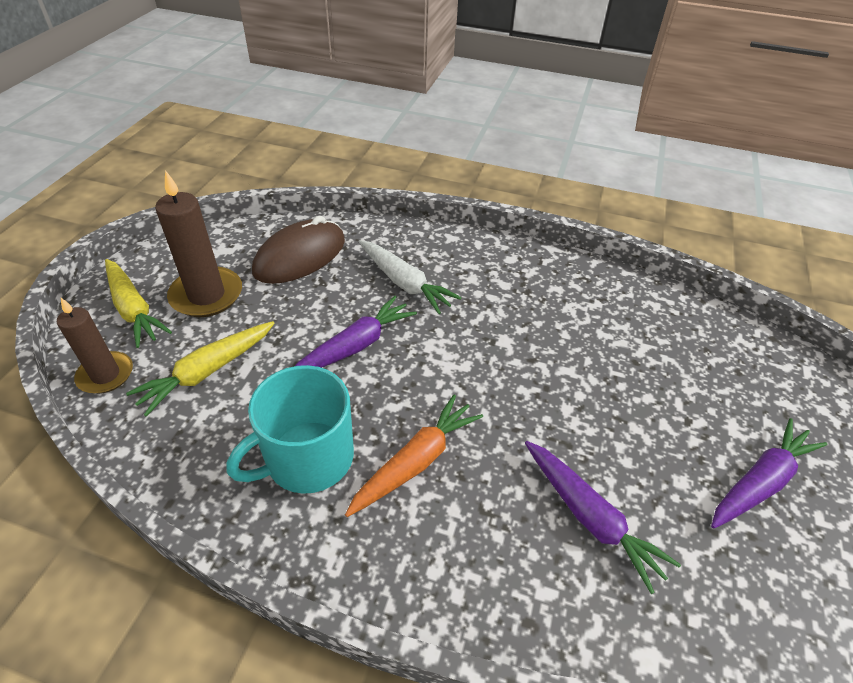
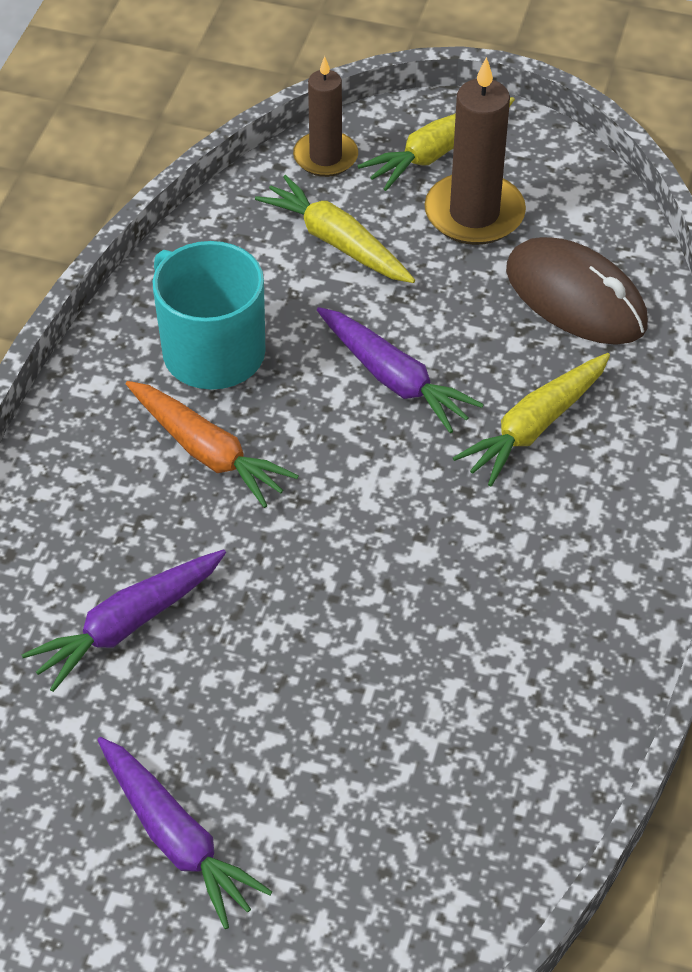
camera: 90 degrees right, 5 degrees up
white carrot [359,240,461,314] -> yellow carrot [453,353,610,486]

